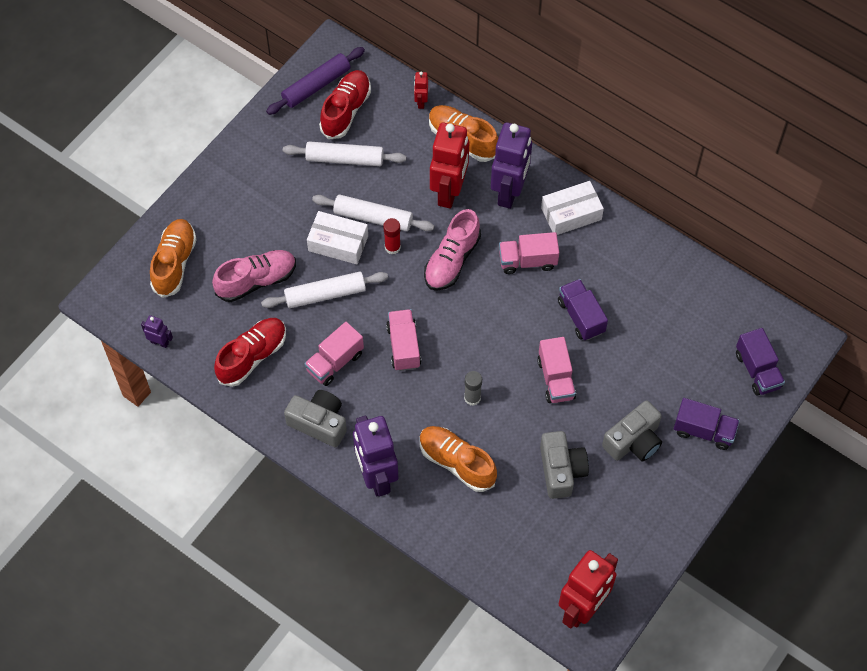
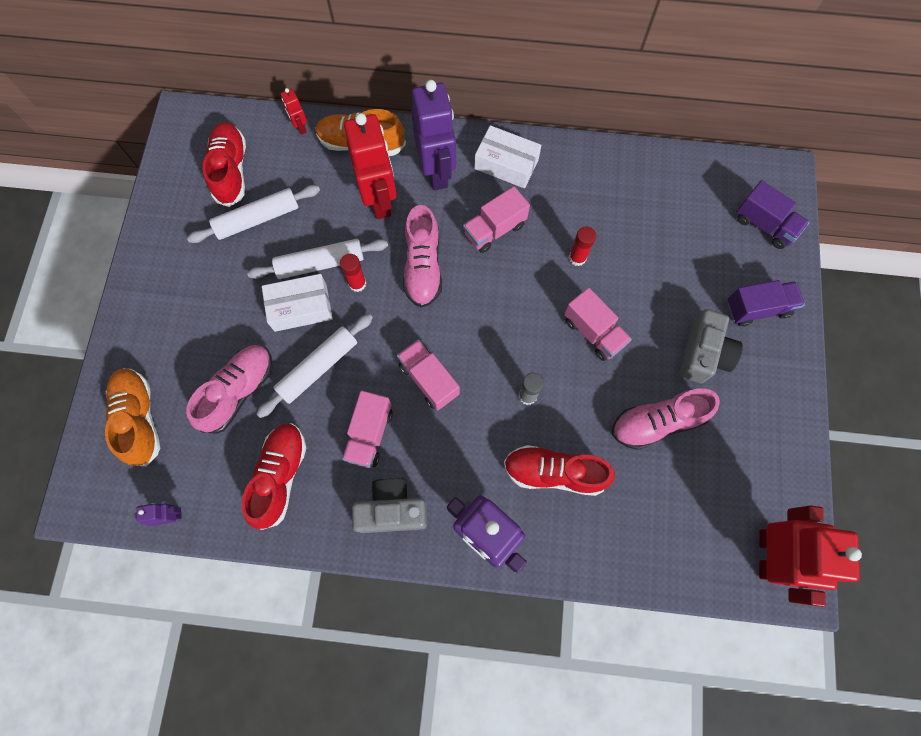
camera: 30 degrees left, 10 degrees up
purple rolling pin [266,47,365,115] -> none
orange shoe [420,426,497,492] -> red shoe [504,445,615,496]
grey camera [540,431,589,499] -> pink shoe [612,389,720,450]
white box [541,181,604,235] -> white box turned 75 degrees clockwise [475,125,541,188]
purple truck [558,279,608,341] -> red glue stick [569,226,596,266]

